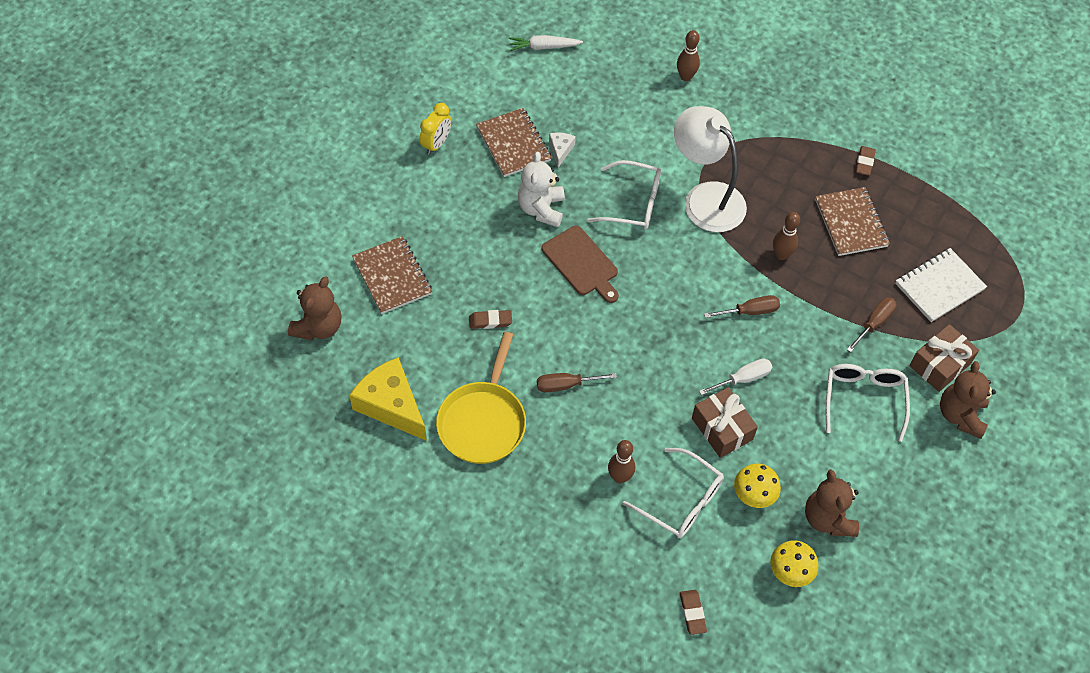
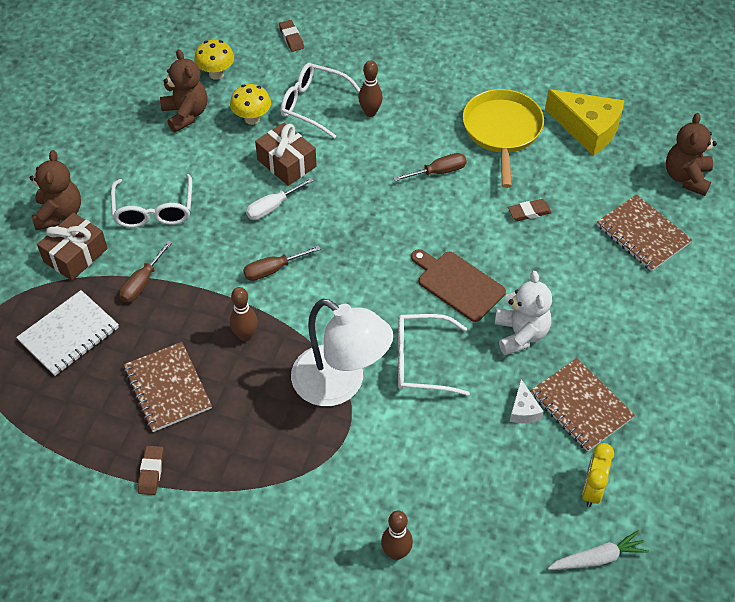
camera: 170 degrees right, 5 degrees down
yellow clock [420,103,451,155] -> yellow clock moved to [582,443,614,507]

